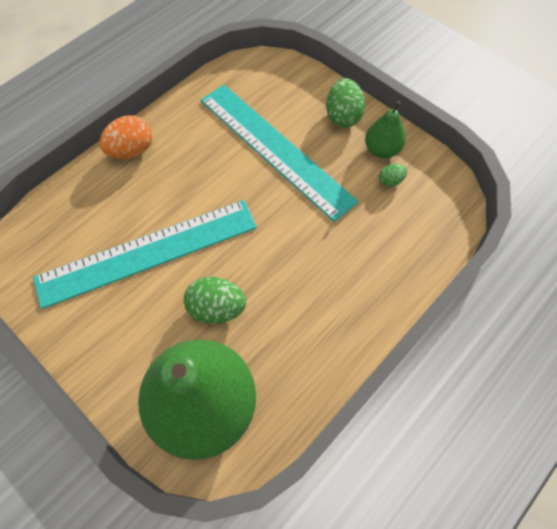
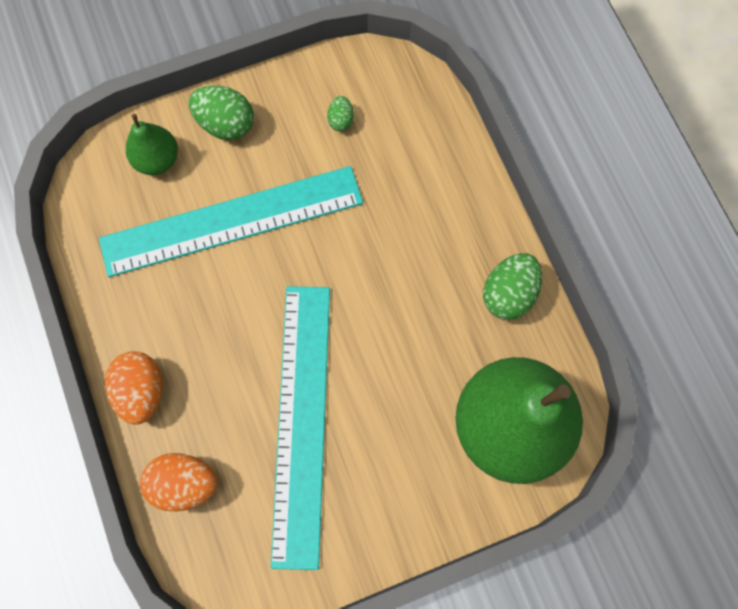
camera: 65 degrees left, 10 degrees up
green egg [184,277,246,324] -> green egg moved to [483,253,542,320]
green pear [365,101,406,159] -> green pear moved to [126,114,178,175]
none -> orange egg [140,453,217,512]

